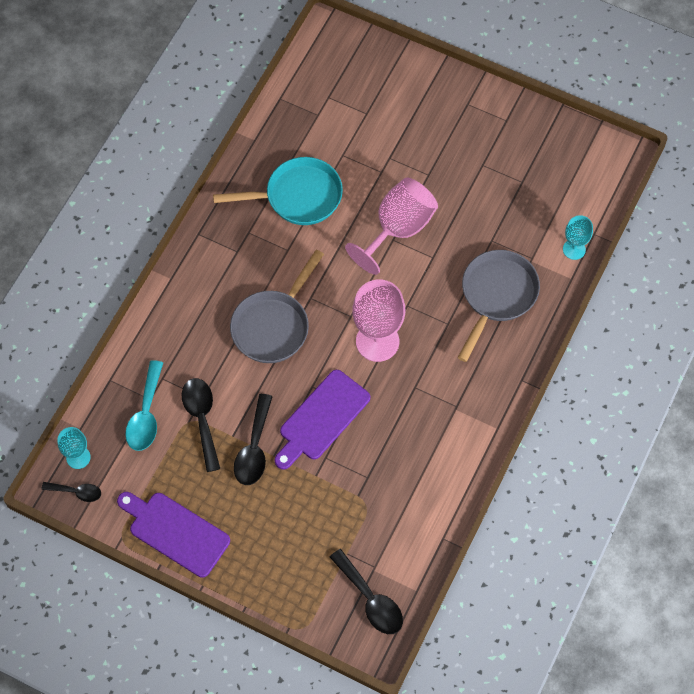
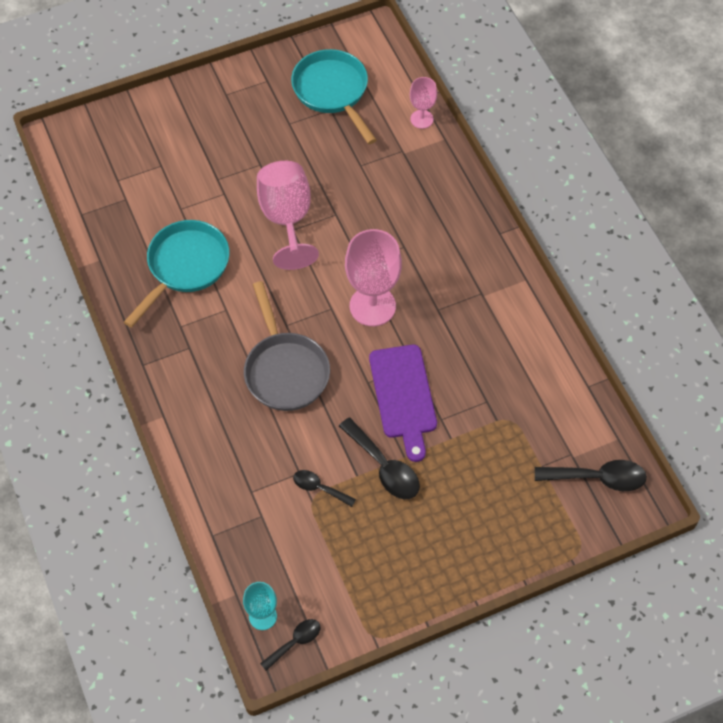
camera: 50 degrees left, 5 degrees down
purple cutting board [117,492,230,578] -> none
turquoise spoon [125,360,163,451] -> none
black spoon [181,378,220,472] -> black spoon [293,470,356,507], size x0.60
grey pan [458,250,540,362] -> none
turquoise goblet [563,215,593,260] -> pink goblet [410,77,437,129]
none -> turquoise pan [291,49,376,144]

